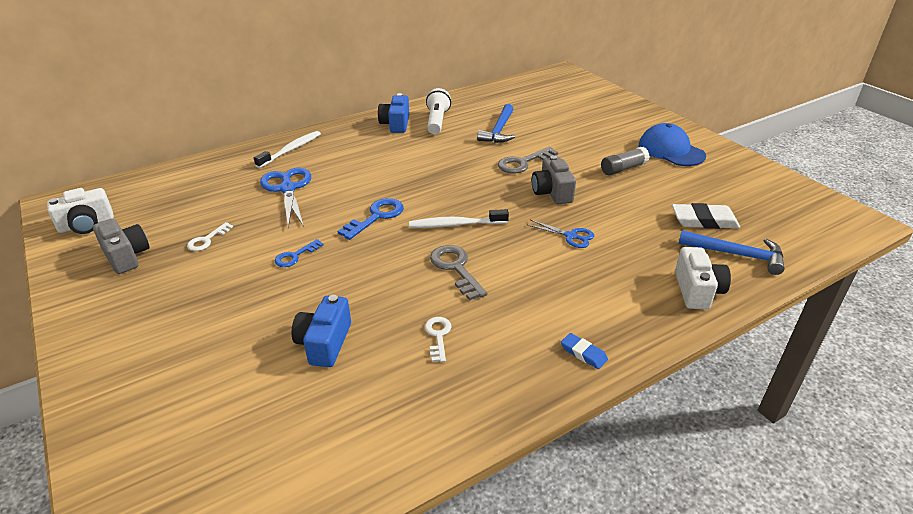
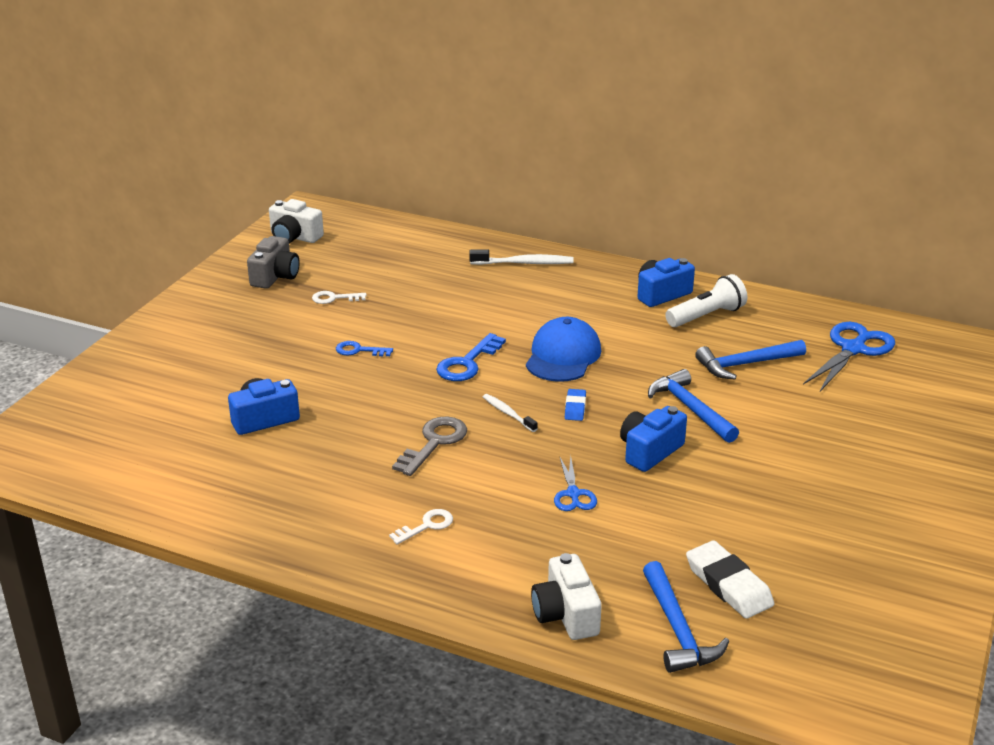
camera: 55 degrees right, 5 degrees down
blue scissors [260,168,311,228] -> blue scissors moved to [803,322,895,391]
blue key [337,198,404,240] -> blue key turned 120 degrees clockwise [436,333,506,381]
white toothbrush [409,209,509,228] -> white toothbrush [483,394,538,432], size x0.63
white key [425,317,452,362] -> white key moved to [389,509,453,545]
grey key [498,147,558,173] -> blue hammer [648,369,739,443]
grey camera [532,155,576,204] -> blue camera [620,406,687,472]
blue eraser [561,333,608,369] -> blue eraser moved to [565,389,586,421]
grey glue stick [601,147,650,175] -> none
blue cap [639,123,706,166] -> blue cap moved to [526,317,601,382]
white camera [675,247,731,309] -> white camera turned 105 degrees clockwise [531,553,602,640]

